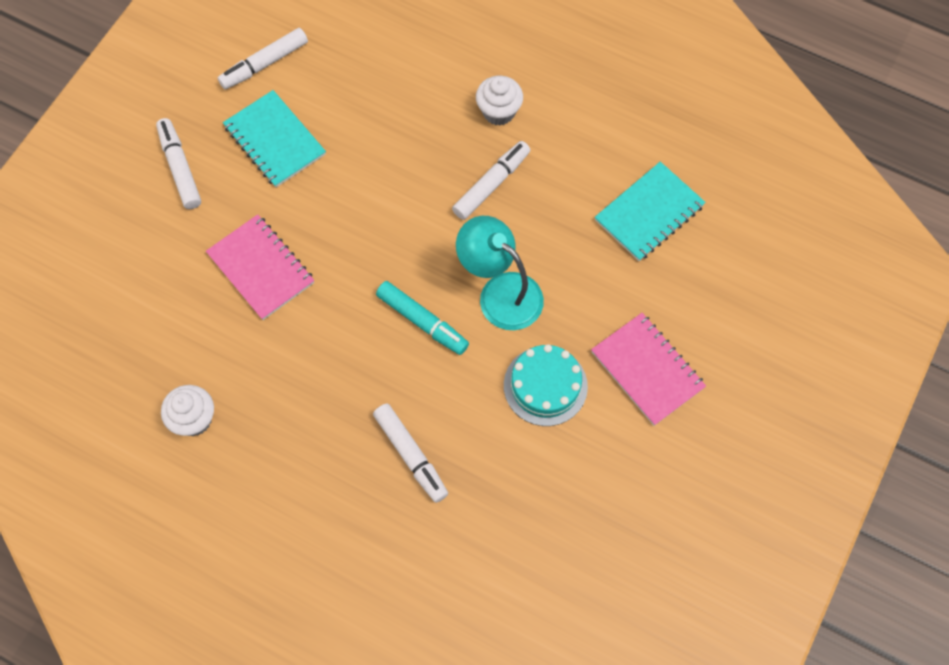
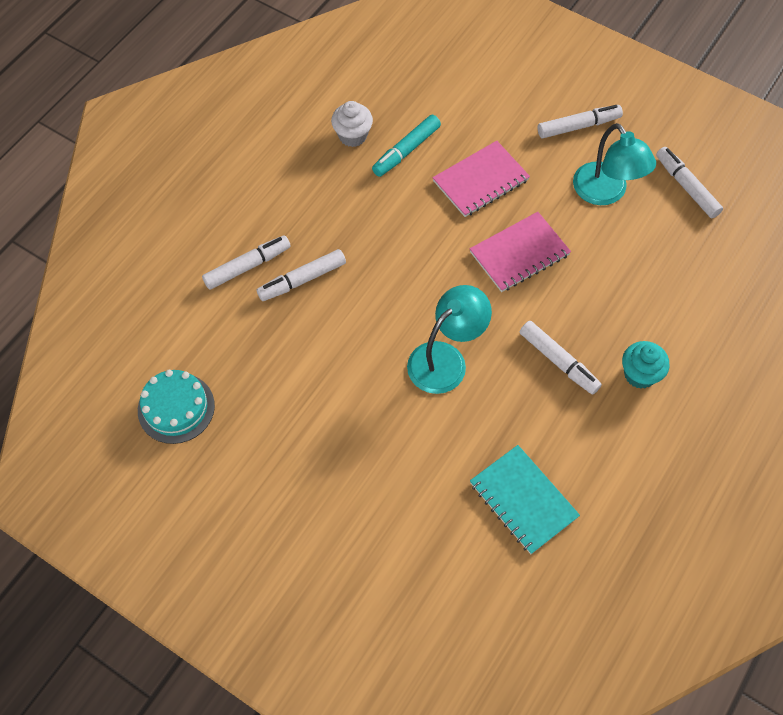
camera: 95 degrees right, 5 degrees down
turquoise notebook [223,90,326,188] -> turquoise lamp [573,123,656,205]
turquoise marker [376,281,469,355] -> turquoise marker moved to [372,115,441,177]
white cupcake [476,76,523,126] -> turquoise cupcake [622,341,670,389]
turquoise cake [504,344,588,426] -> turquoise cake moved to [138,370,215,444]
pink notebook [591,313,706,426] -> pink notebook moved to [470,212,571,292]
none -> white marker [202,235,291,290]

